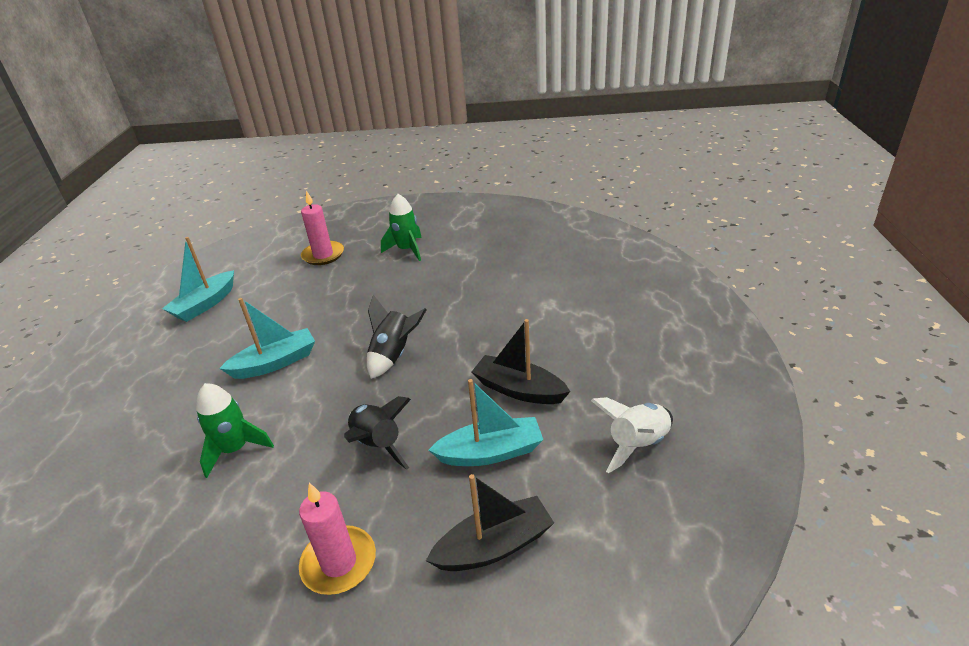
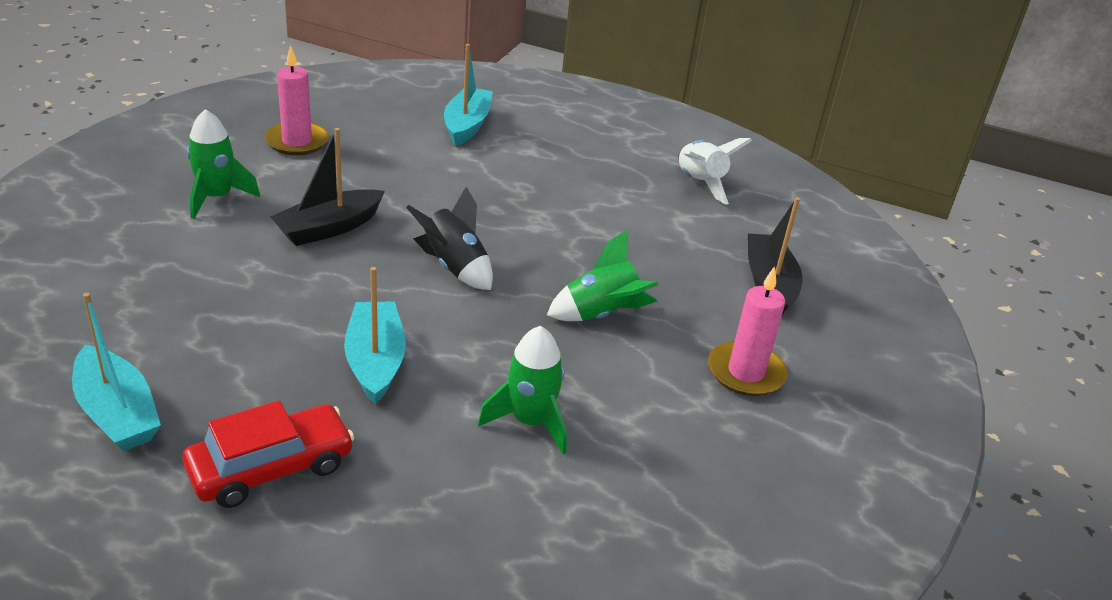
camera: 75 degrees left, 0 degrees up
pink candle [301,190,344,265] -> pink candle moved to [264,45,329,155]
black rocket [344,396,411,470] -> green rocket [547,230,658,321]
turquoise boat [429,379,544,466] -> turquoise boat moved to [444,44,493,146]
black boat [472,319,571,404] -> black boat moved to [270,128,385,246]
none -> red car [183,401,354,508]

